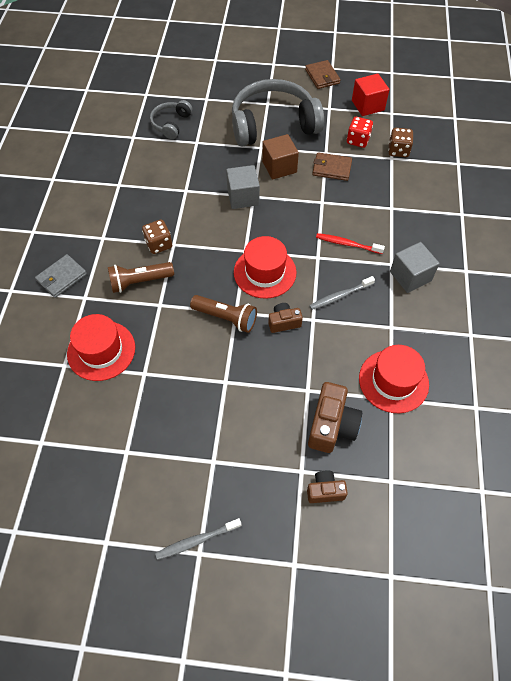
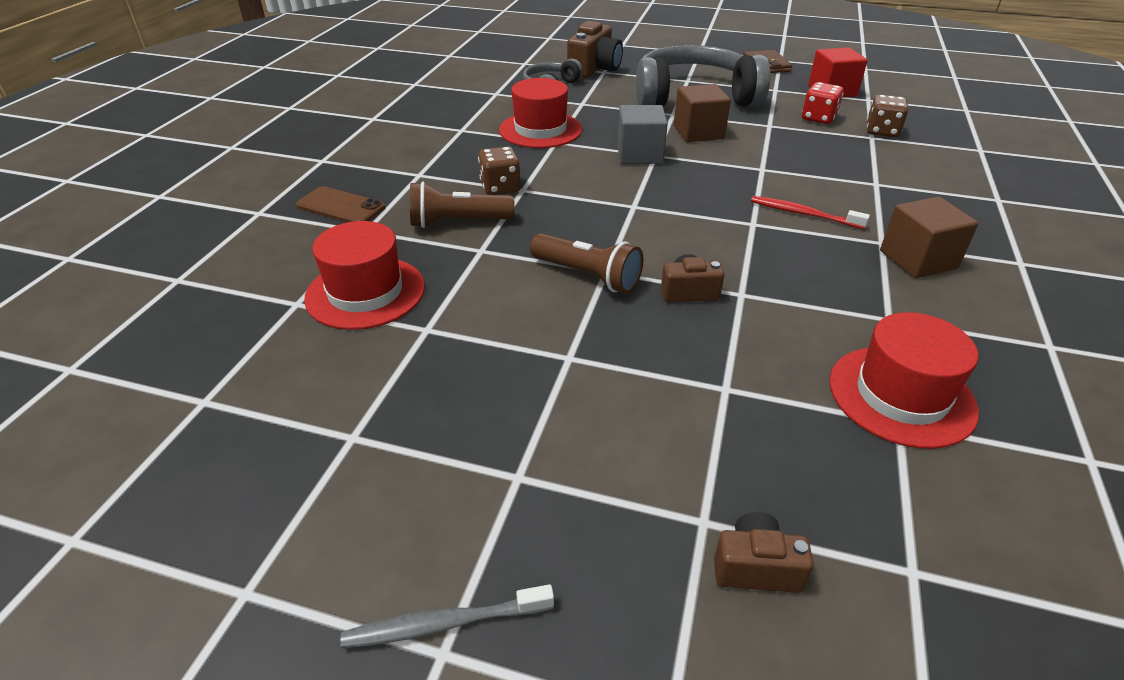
camera: 10 degrees right, 20 degrees down
grey wallet [35,254,87,298] -> brown phone [296,186,385,222]
red hat [234,236,297,299] -> red hat moved to [499,78,582,148]
brown camera [308,382,362,453] -> brown camera moved to [567,21,623,78]
grey toothbrush [309,276,375,310] -> none
brown wallet [312,152,352,181] -> none
grey cube [390,242,439,293] -> brown cube [880,196,979,278]

